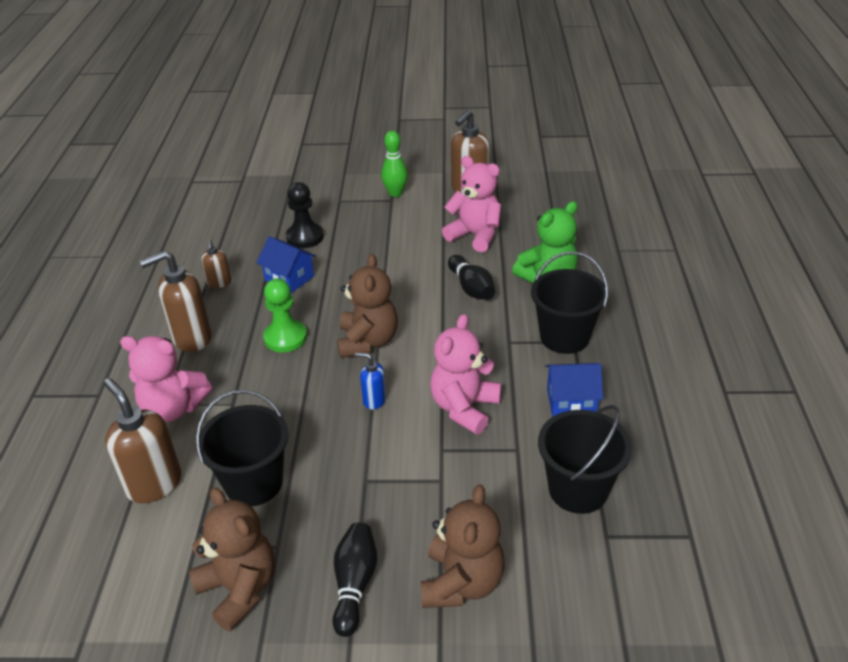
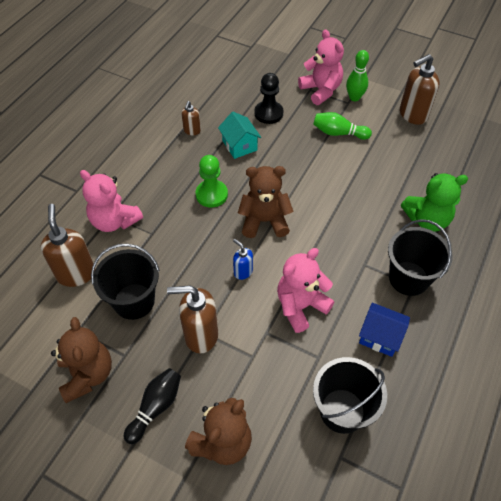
camera: 25 degrees right, 15 degrees up
brown soap dispenser [140,251,211,352] -> brown soap dispenser moved to [167,285,218,354]
blue house [256,236,316,293] -> turquoise house [218,112,261,159]
brown teddy bear [337,254,398,358] -> brown teddy bear turned 120 degrees counterclockwise [238,166,294,238]
pink teddy bear [442,156,501,252] -> pink teddy bear moved to [298,29,344,105]
black bowling pin [448,255,495,300] -> none
none -> green bowling pin [313,112,372,140]

